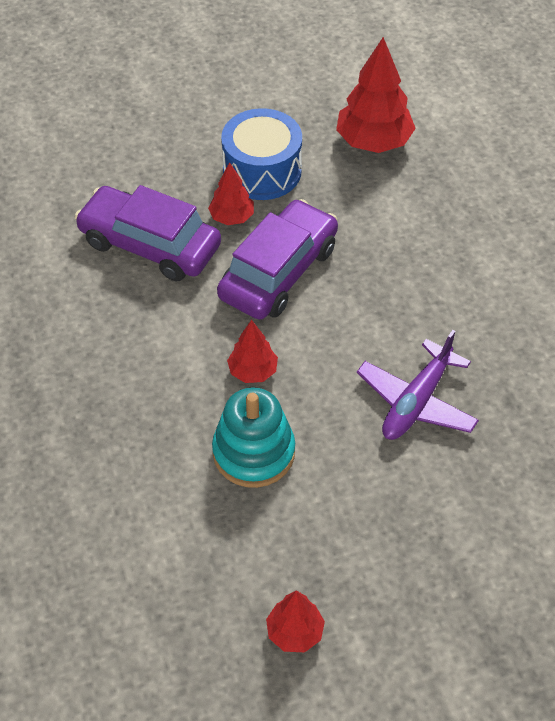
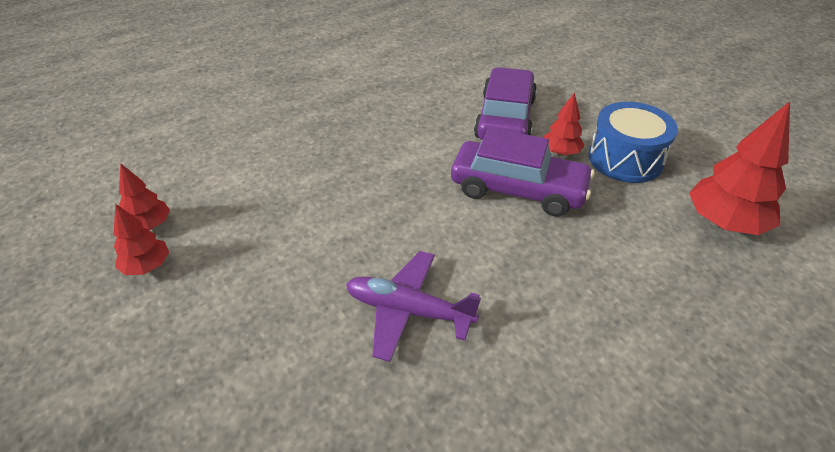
camera: 75 degrees right, 10 degrees down
turquoise stacking toy [212,387,295,488] -> none
red tree [227,320,278,383] -> red tree moved to [119,163,170,230]

